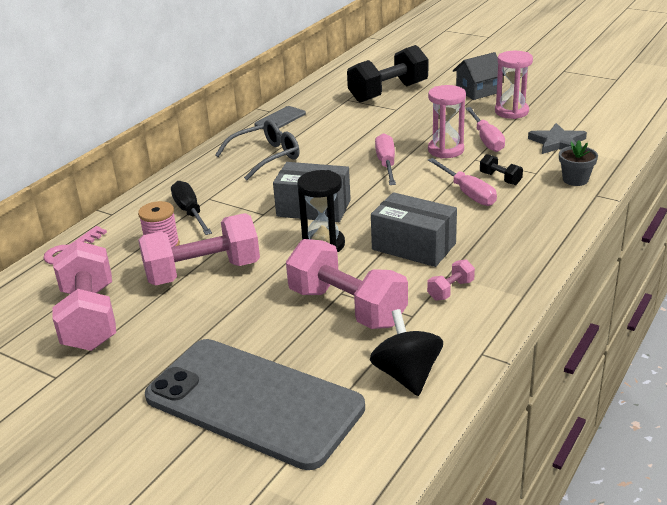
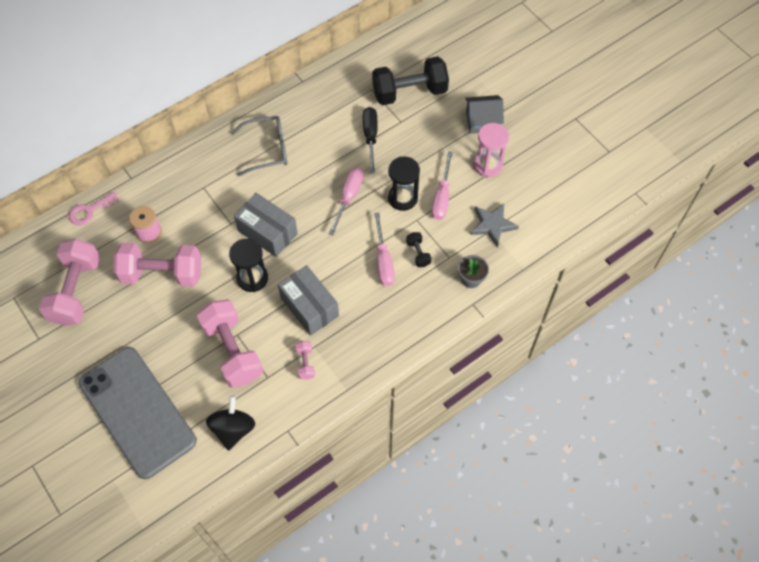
camera: 20 degrees right, 30 degrees up
black screwdriver [171,181,212,235] -> black screwdriver moved to [363,107,377,173]
grey phone [254,106,306,129] -> none
pink dumbbell [427,259,475,301] -> pink dumbbell turned 75 degrees counterclockwise [295,341,315,380]
pink hourglass [428,85,466,158] -> black hourglass [388,156,420,211]

